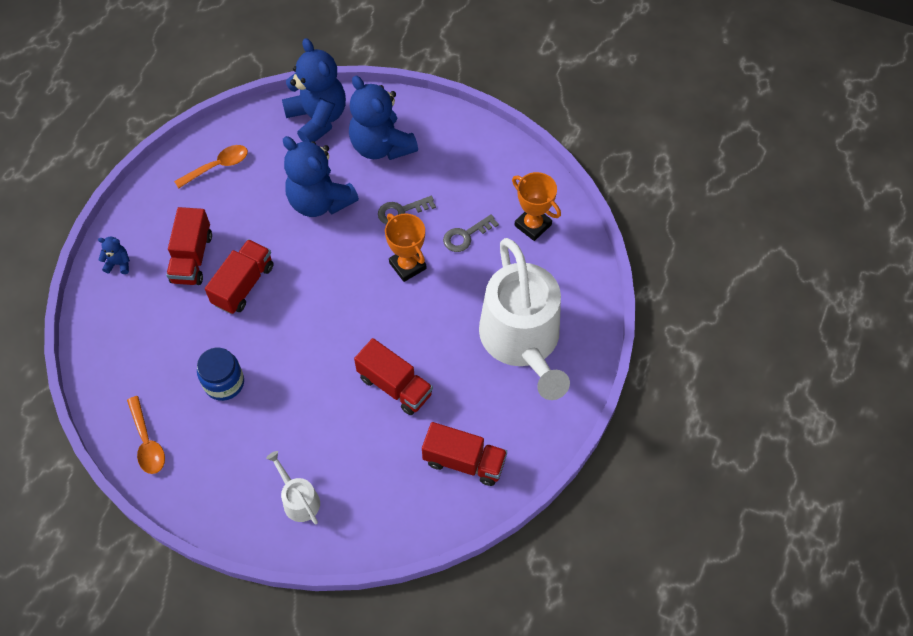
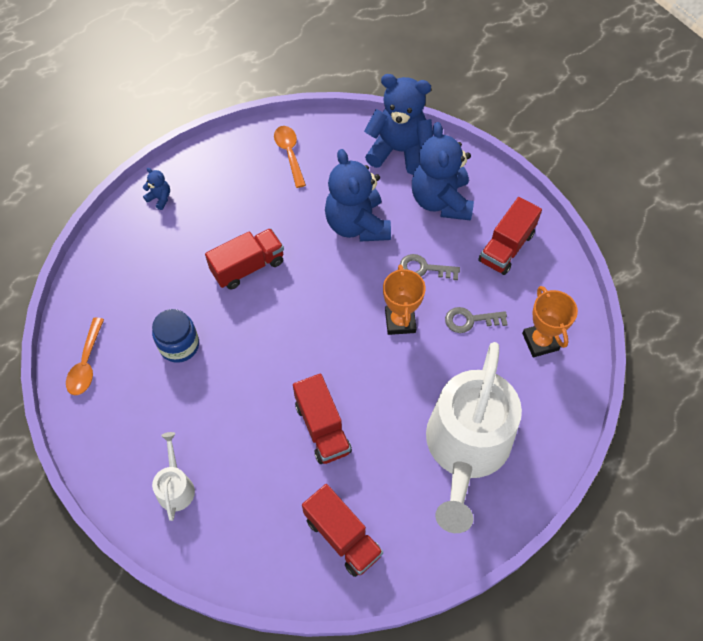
camera: 30 degrees right, 0 degrees up
red truck [166,207,212,285] -> red truck moved to [478,197,542,275]
orange spoon [174,145,248,188] -> orange spoon turned 105 degrees counterclockwise [274,126,306,188]
blue teddy bear [282,38,346,142] -> blue teddy bear turned 75 degrees counterclockwise [364,74,433,175]

